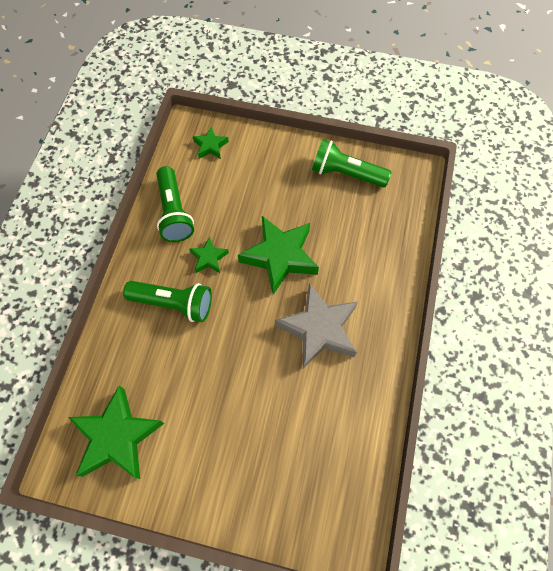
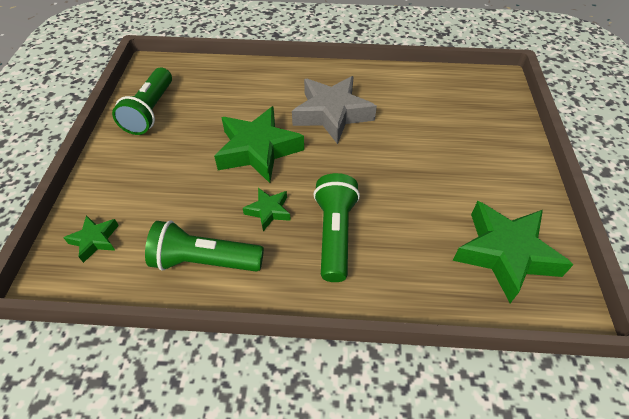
camera: 100 degrees left, 15 degrees down
green flashlight [156,166,194,242] -> green flashlight turned 150 degrees counterclockwise [145,220,264,272]

